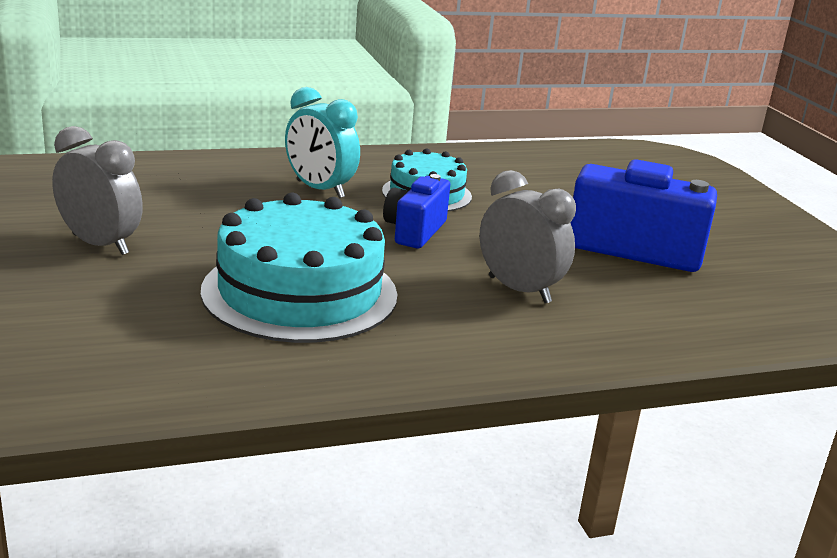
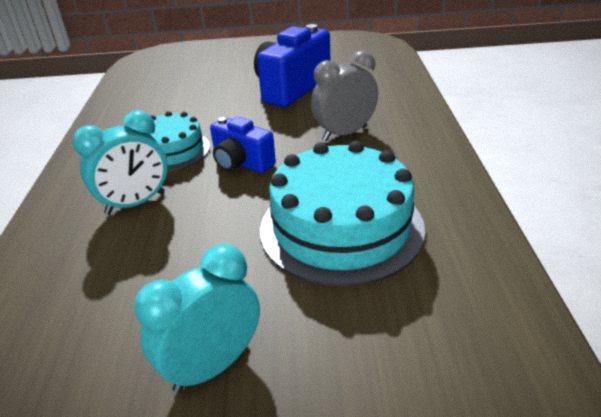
camera: 70 degrees left, 10 degrees up
grey clock [52,126,143,255] -> turquoise clock [134,244,260,393]

